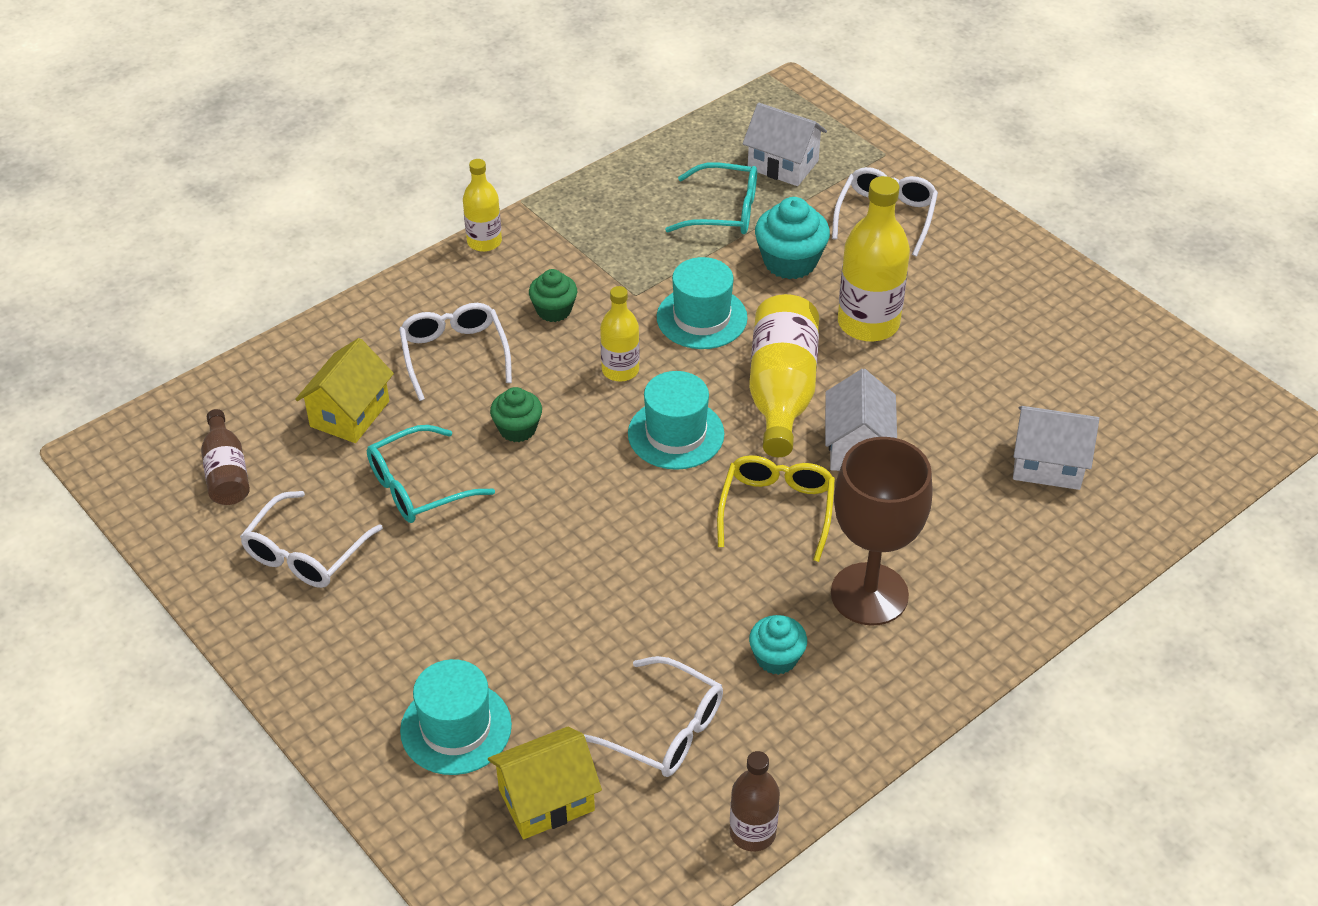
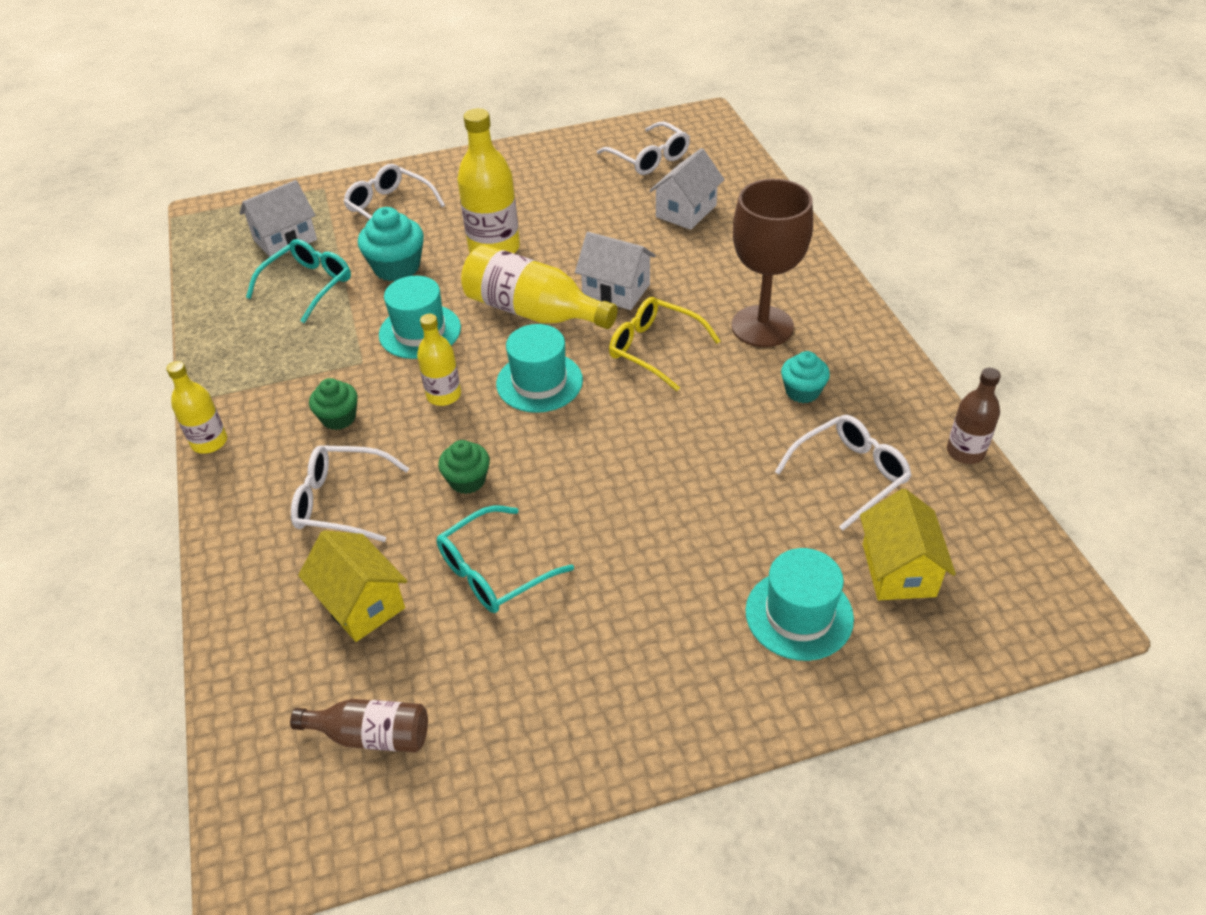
camera: 65 degrees left, 0 degrees up
white glasses [240,491,383,588] -> white glasses moved to [597,122,690,175]
turquoise glasses [367,425,495,523] -> turquoise glasses turned 60 degrees clockwise [437,505,574,613]

